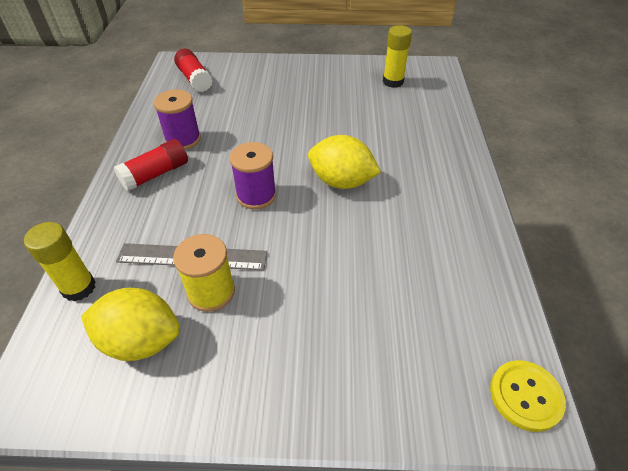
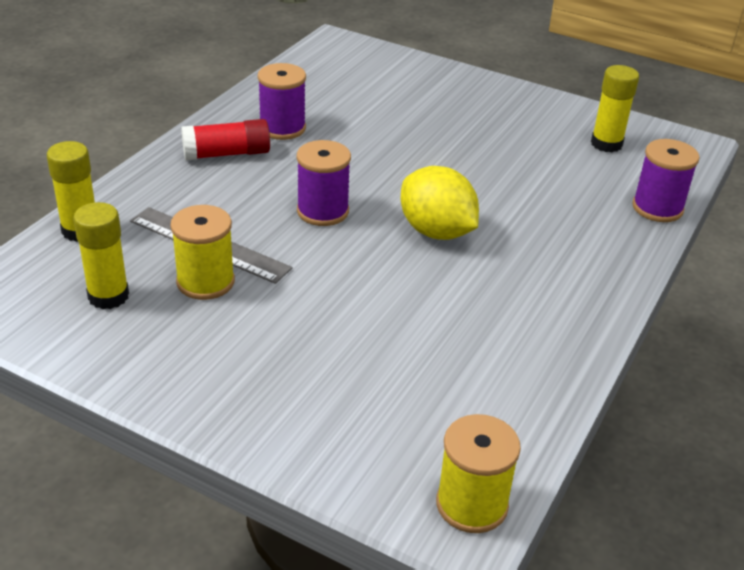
camera: 25 degrees right, 10 degrees down
yellow lemon [81,288,180,361] -> yellow glue stick [73,202,129,309]
red glue stick [174,49,213,92] -> none
yellow button [490,360,566,432] -> yellow spool [436,414,521,533]
none -> purple spool [632,139,700,222]

